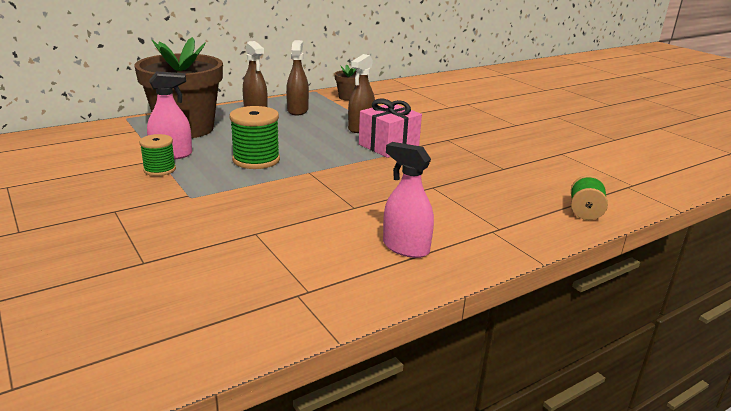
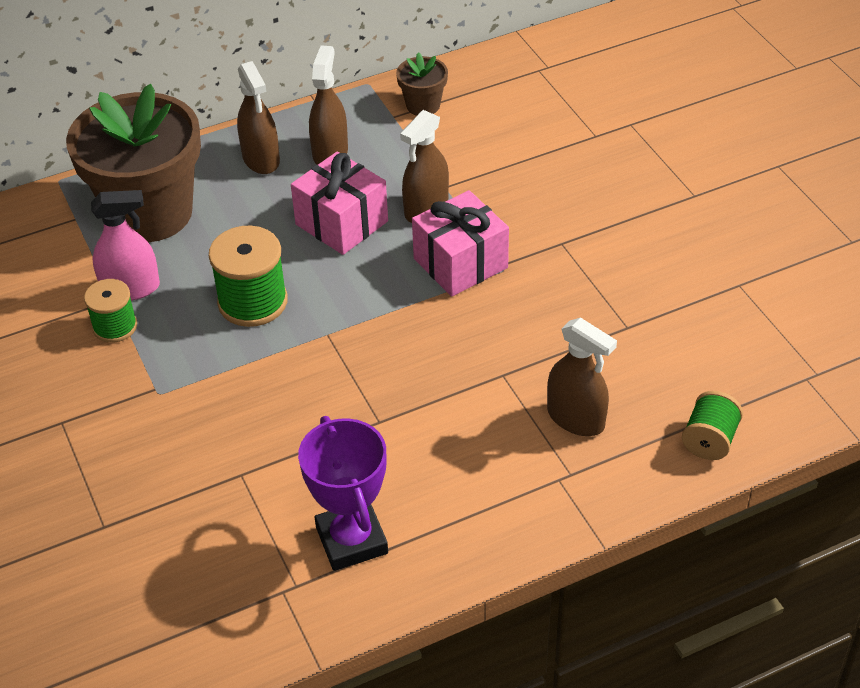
camera: 10 degrees right, 20 degrees up
pink spray bottle [383,142,434,258] -> none
none -> pink gift [291,151,388,255]
none -> purple trophy [298,416,388,571]
none -> brown spray bottle [547,317,617,436]

